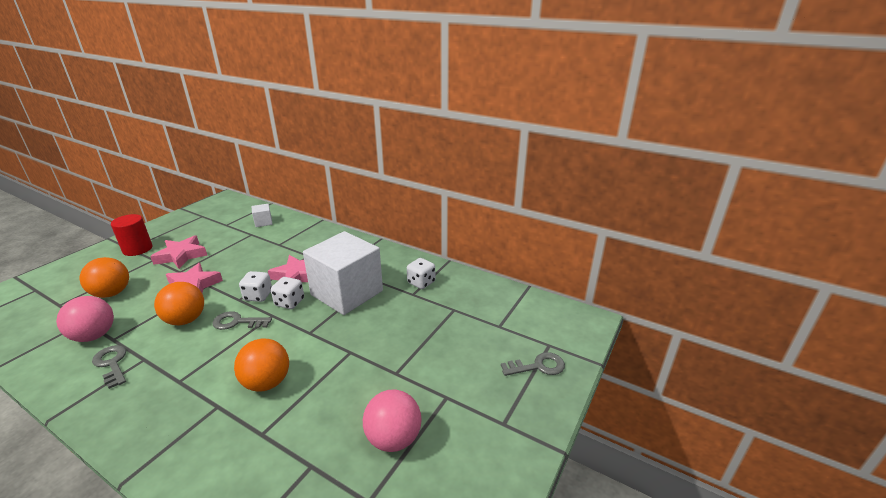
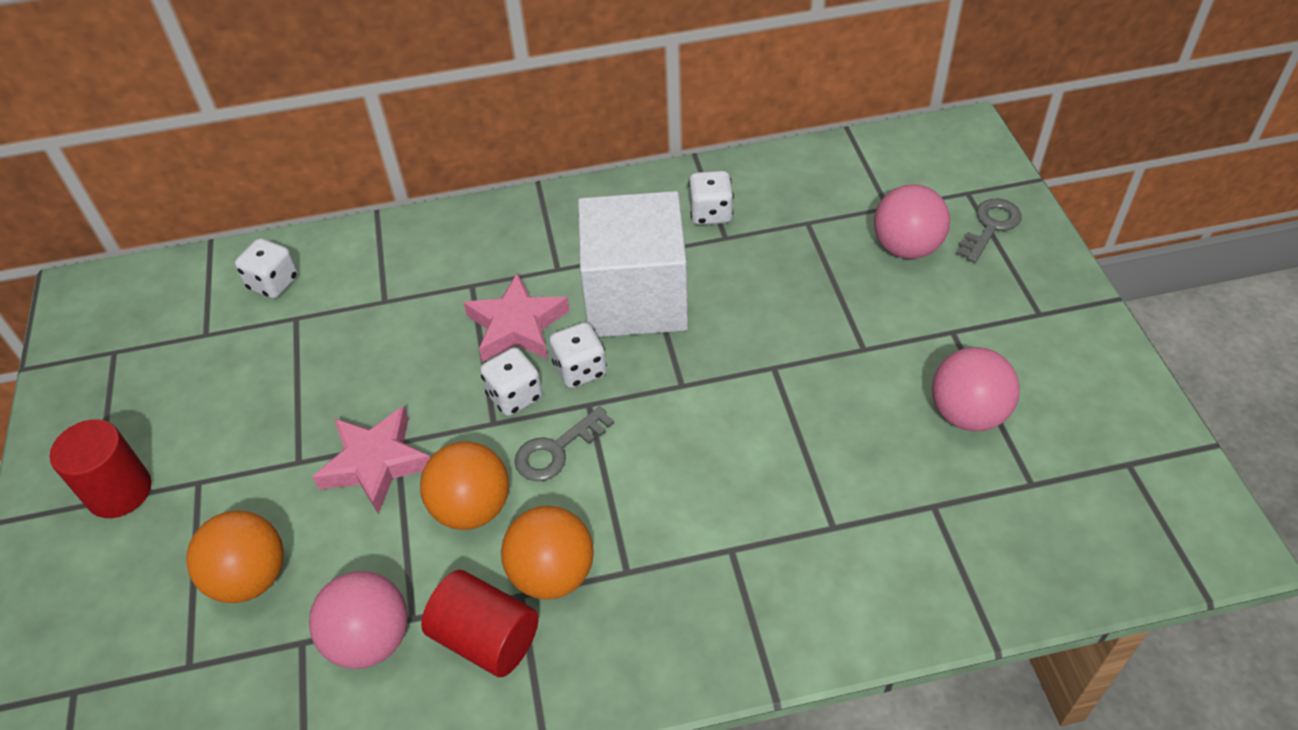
camera: 40 degrees left, 20 degrees up
grey key [92,345,126,389] -> red cylinder [421,570,539,677]
pink star [150,235,207,269] -> none
orange ball [234,339,289,392] -> orange ball moved to [501,506,594,599]
white cube [251,204,273,227] -> white dice [235,238,298,299]
none -> pink ball [874,184,950,259]

